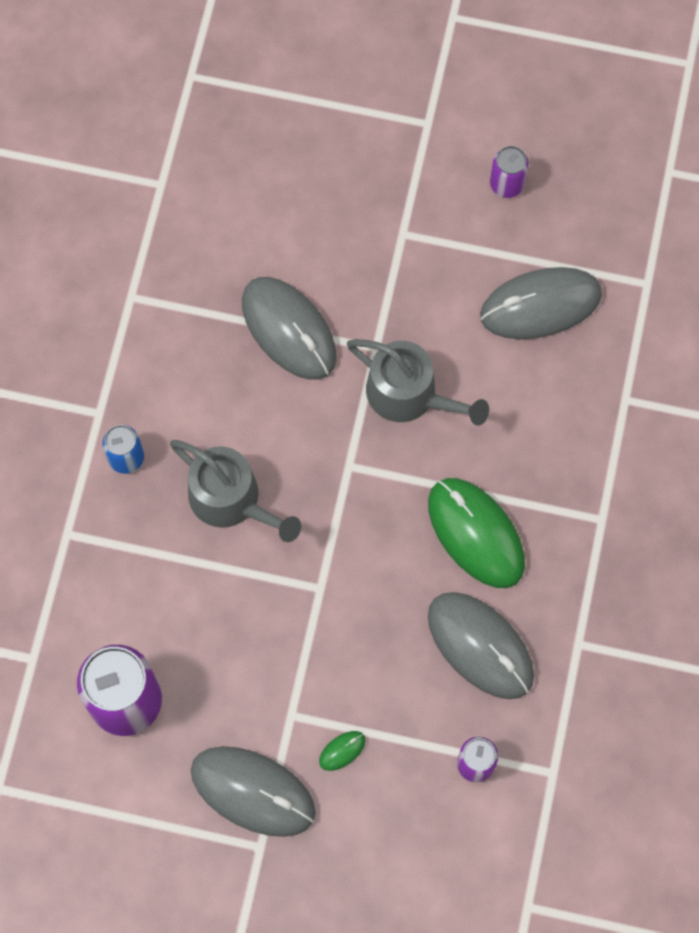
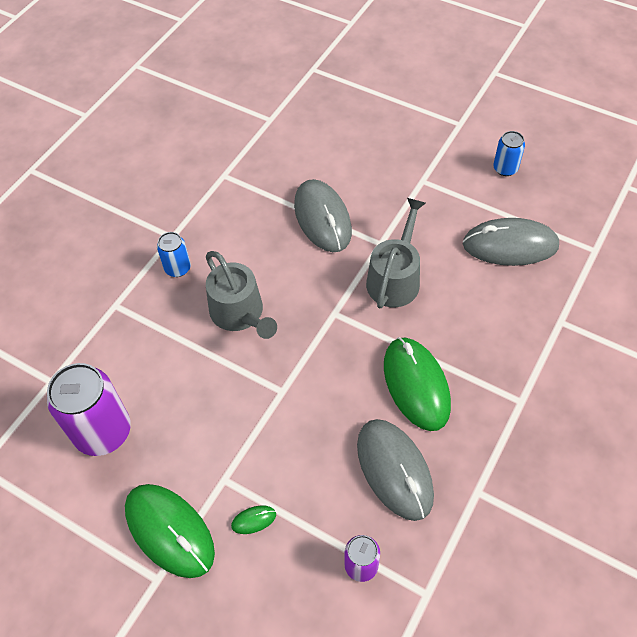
camera: 20 degrees right, 15 degrees down
grey mouse [191,746,316,837] -> green mouse [125,484,215,578]
grey watering can [347,339,489,426] -> grey watering can turned 120 degrees counterclockwise [366,198,426,309]
purple can [490,146,529,198] -> blue can [493,131,525,176]

